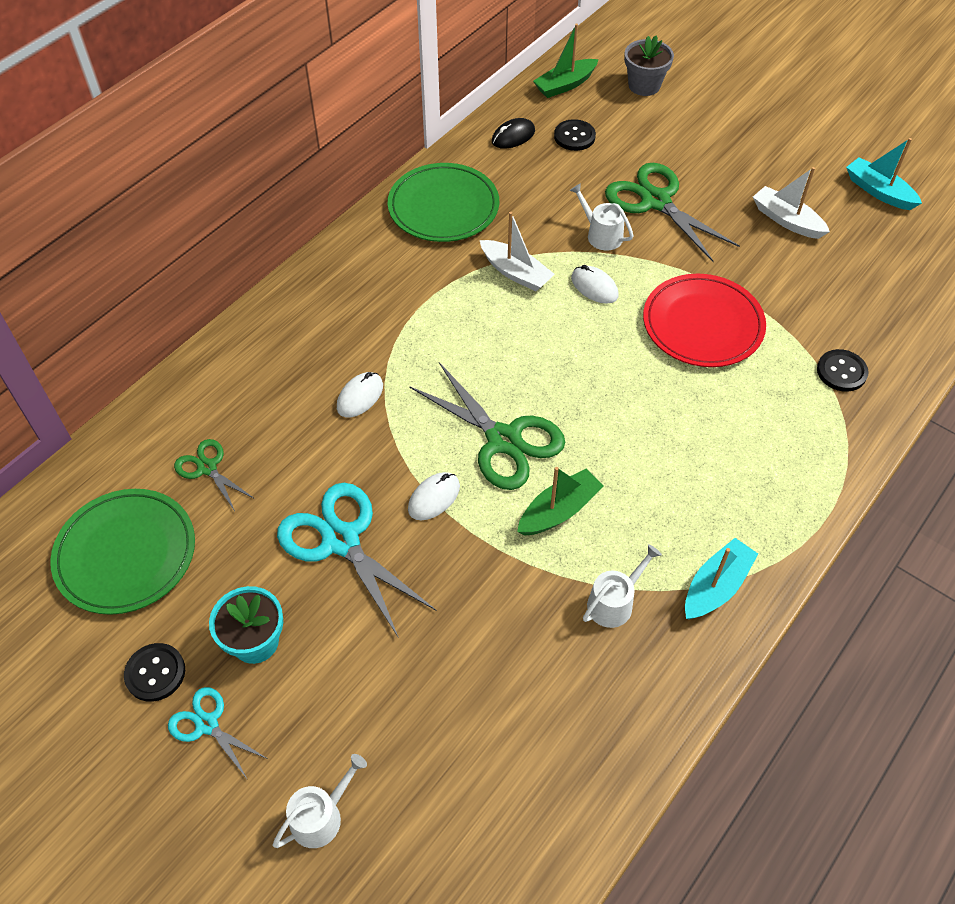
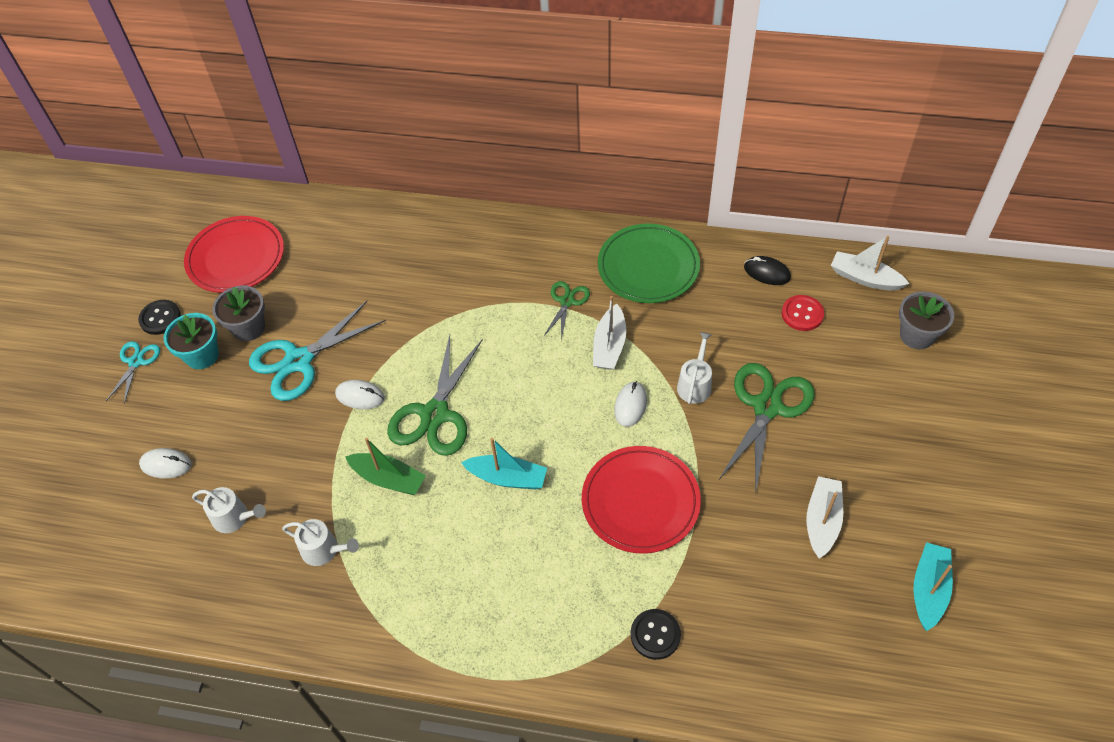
camera: 65 degrees right, 0 degrees up
green plate [50,489,195,615] -> red plate [184,216,284,293]
green scissors [174,439,255,511] -> green scissors moved to [543,281,590,341]
white watering can [273,754,367,848] -> white watering can moved to [192,487,266,533]
turquoise scissors [277,483,436,638] -> turquoise scissors turned 150 degrees counterclockwise [249,301,386,401]
white mouse [337,372,383,417] -> white mouse moved to [139,448,192,479]
green boat [533,24,599,98] -> white boat [831,236,909,291]
black button [554,119,596,151] -> red button [782,295,824,331]
turquoise boat [685,538,758,619] -> turquoise boat moved to [461,438,547,489]
none -> grey flower pot [213,286,265,341]

